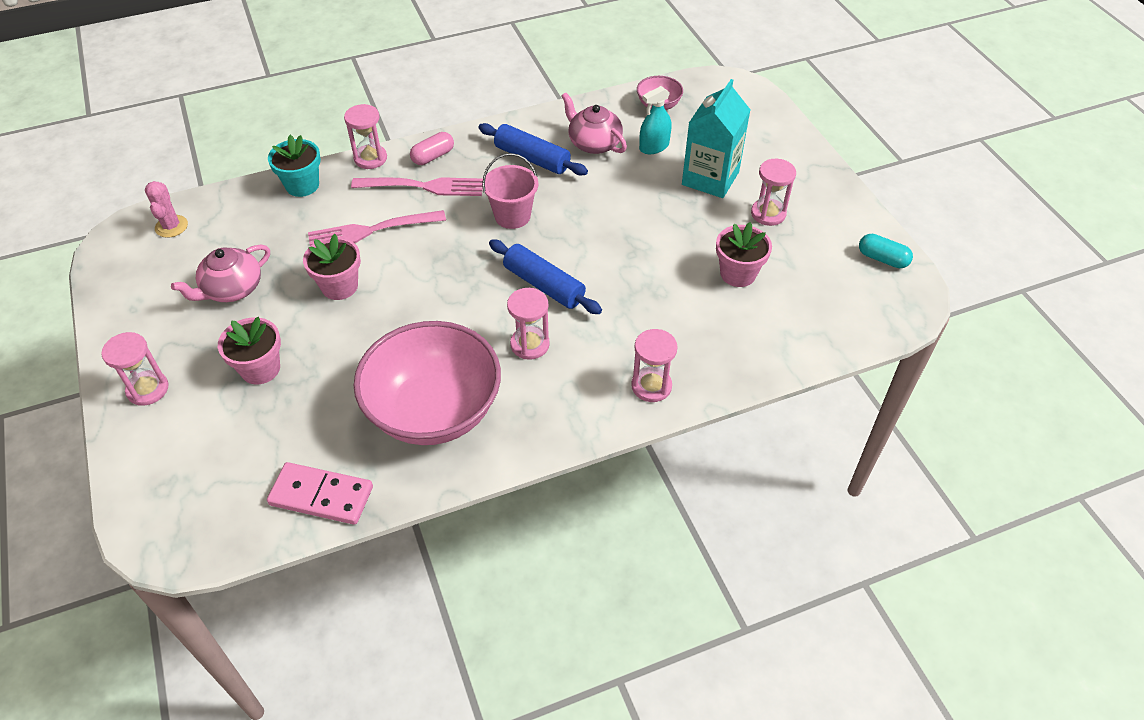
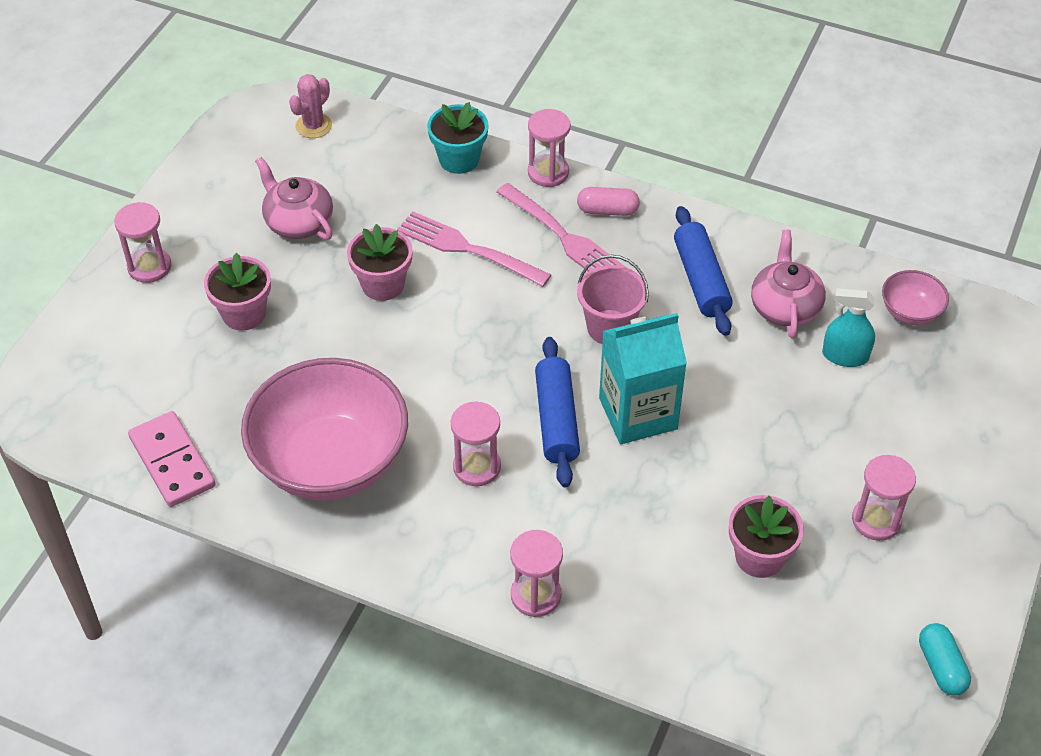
camera: 45 degrees right, 0 degrees up
pink teapot [171,245,270,302] -> pink teapot turned 45 degrees clockwise [255,157,333,240]
turquoise carton [682,79,750,198] -> turquoise carton moved to [599,313,687,444]

